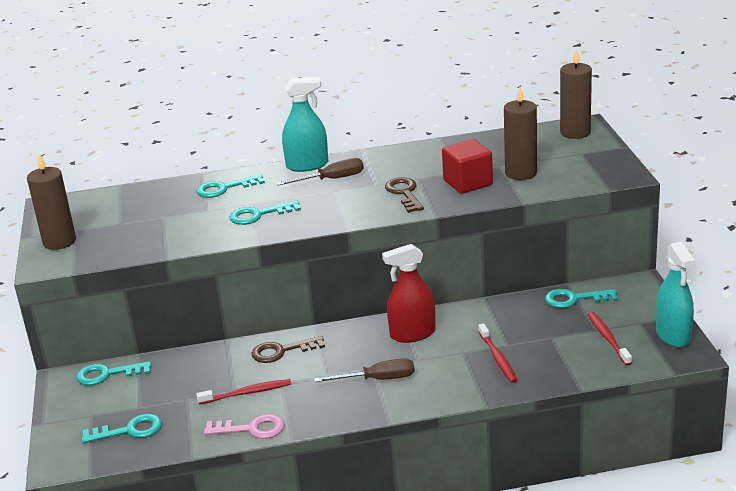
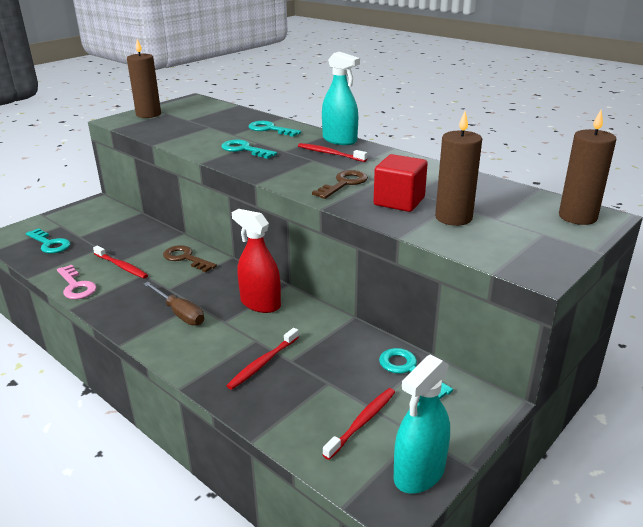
camera: 50 degrees right, 0 degrees up
turquoise key [76,361,151,386] -> none
brown screwdriver [276,158,364,186] -> red toothbrush [298,143,367,162]

